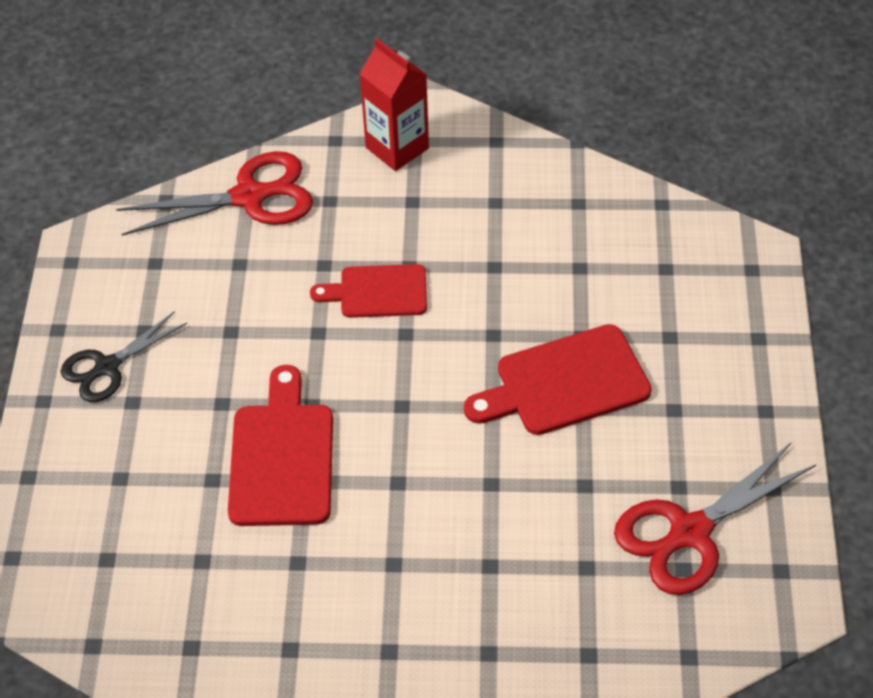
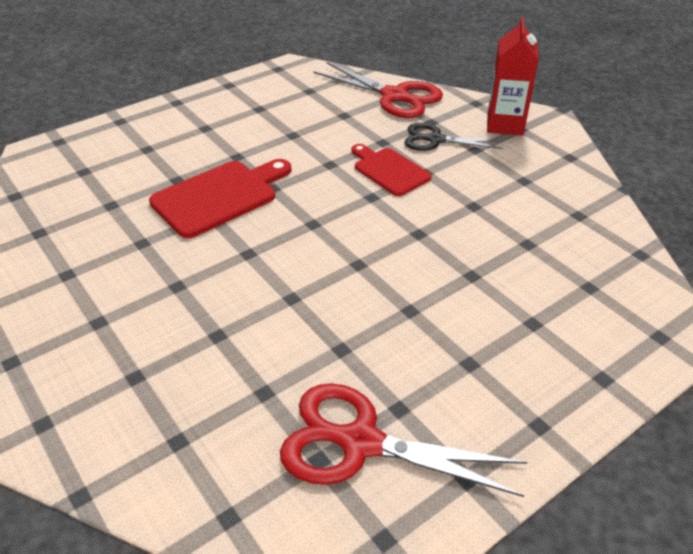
camera: 50 degrees right, 10 degrees down
black scissors [61,311,187,402] -> black scissors moved to [404,123,503,151]
red cutting board [464,324,652,435] -> none

